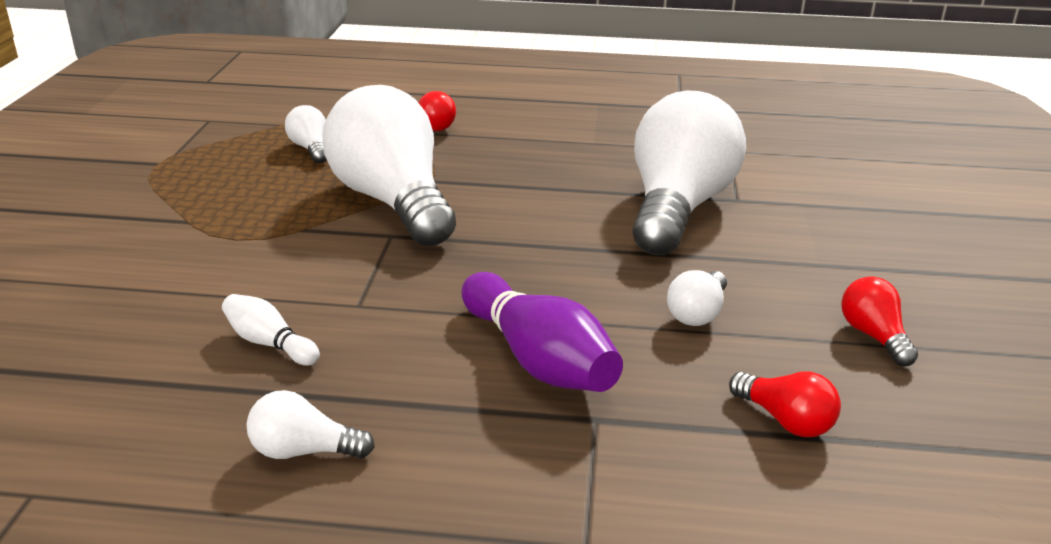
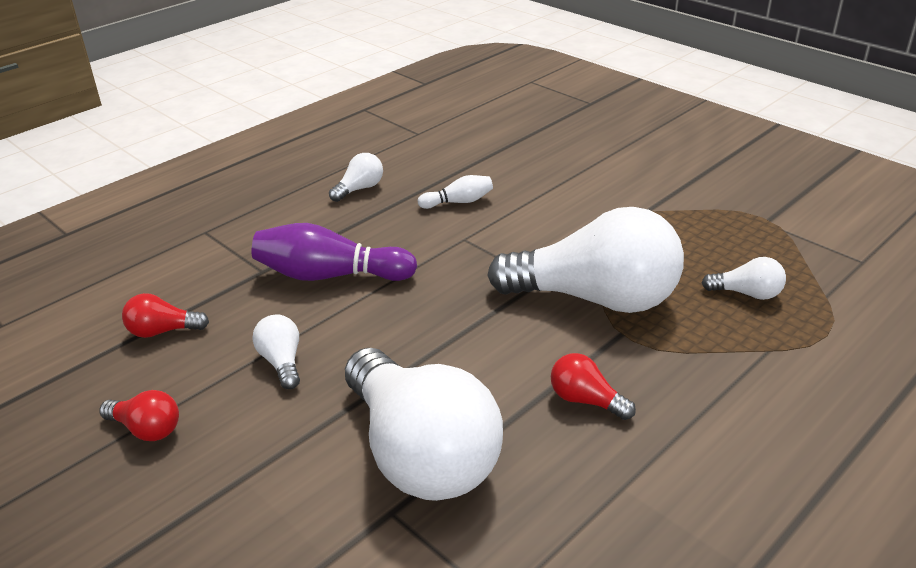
camera: 130 degrees right, 5 degrees up
red light bulb [418,91,456,131] -> red light bulb moved to [551,353,636,420]

